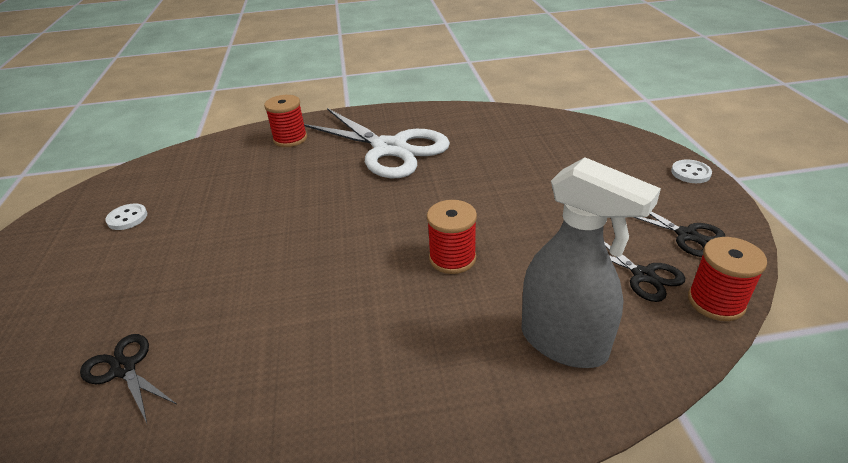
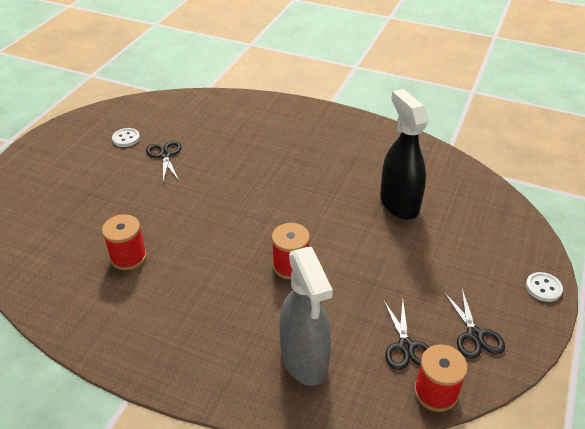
camera: 30 degrees right, 5 degrees up
black scissors [80,334,176,425] -> black scissors moved to [146,141,181,182]
red spool [264,95,307,147] -> red spool moved to [102,214,147,270]
white scissors [304,108,450,178] -> none
none -> black spray bottle [380,89,429,220]

